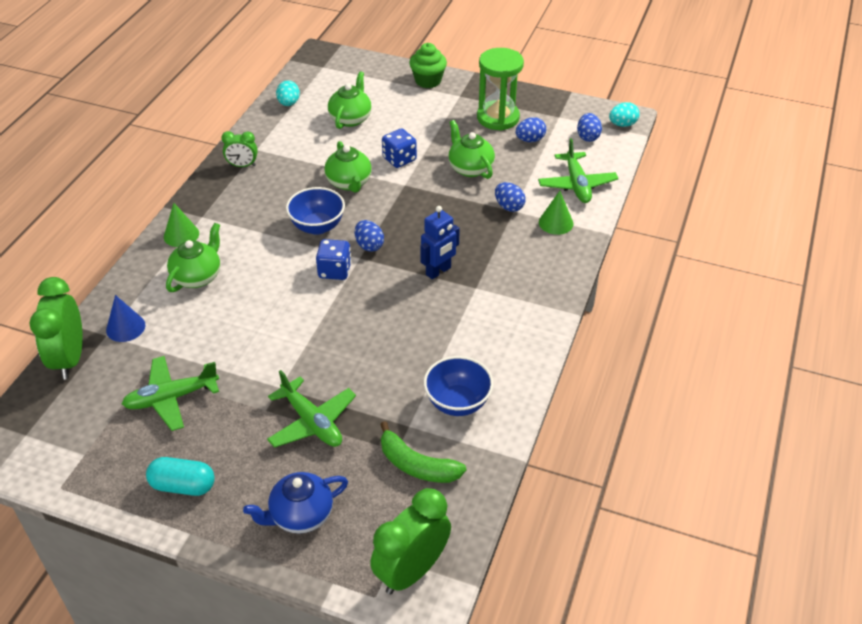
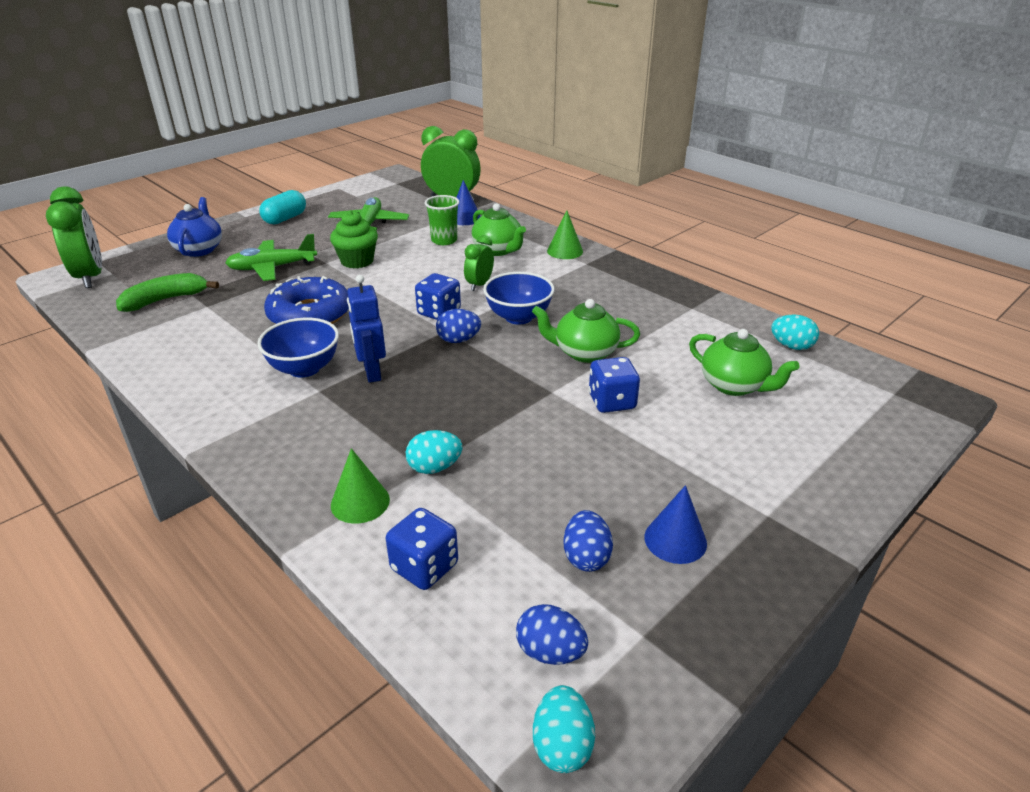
camera: 115 degrees right, 10 degrees down
green clock [221,131,258,167] -> green clock moved to [464,235,494,291]
green cupcake [409,43,447,88] -> green cupcake moved to [330,210,378,269]
blue bowl [424,356,494,416] -> blue bowl moved to [257,318,339,378]
green teapot [448,120,495,179] -> none
green hourglass [477,48,524,131] -> blue cone [644,485,707,564]
blue egg [495,182,526,212] -> turquoise egg [406,430,463,474]
green plane [538,138,619,203] -> blue dice [386,508,458,590]
none -> blue donut [264,276,349,324]
none -> green cup [425,195,459,245]

